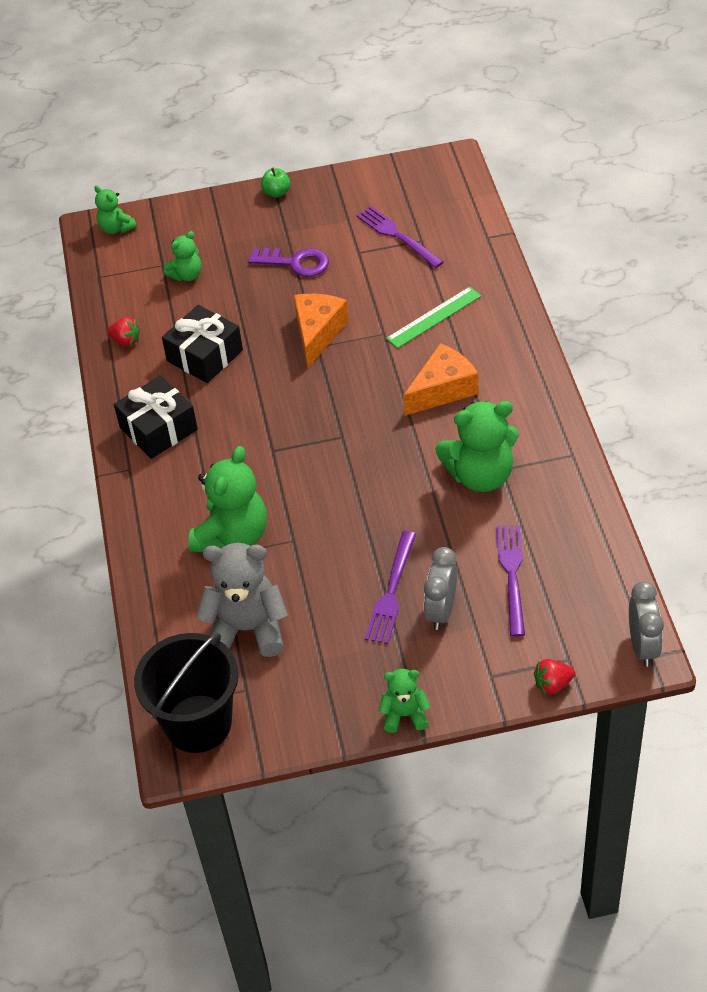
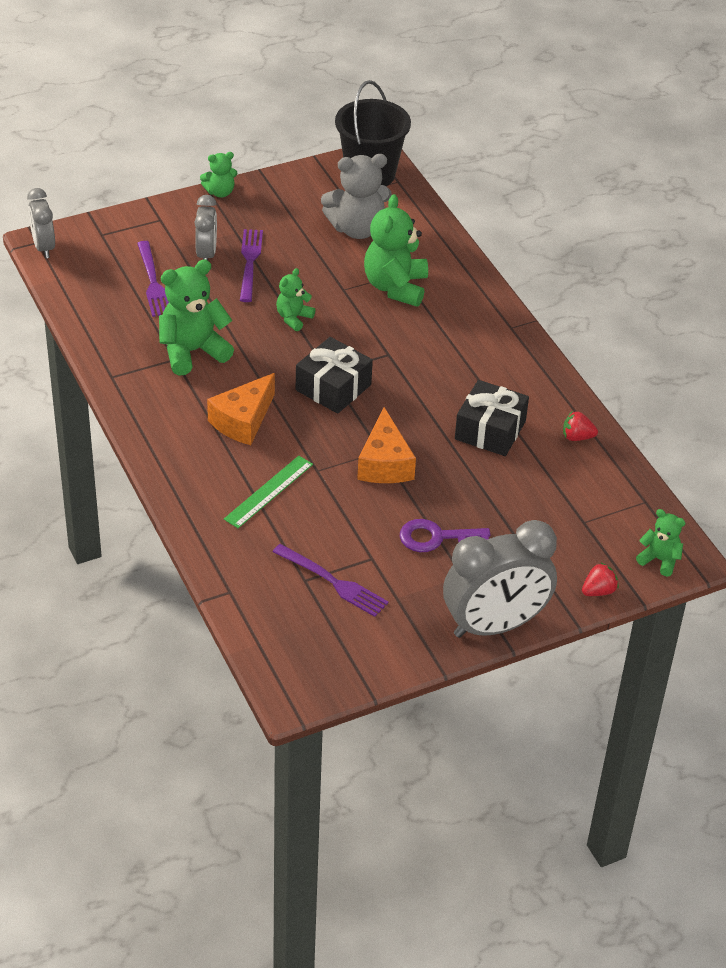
camera: 160 degrees right, 5 degrees down
black gift [114,376,198,459] -> black gift moved to [296,337,373,414]
green teddy bear [164,231,202,281] -> green teddy bear moved to [276,268,315,331]
green apple [261,168,290,198] -> grey clock [443,520,557,638]
red strawberry [534,659,575,695] -> red strawberry moved to [582,563,619,596]

